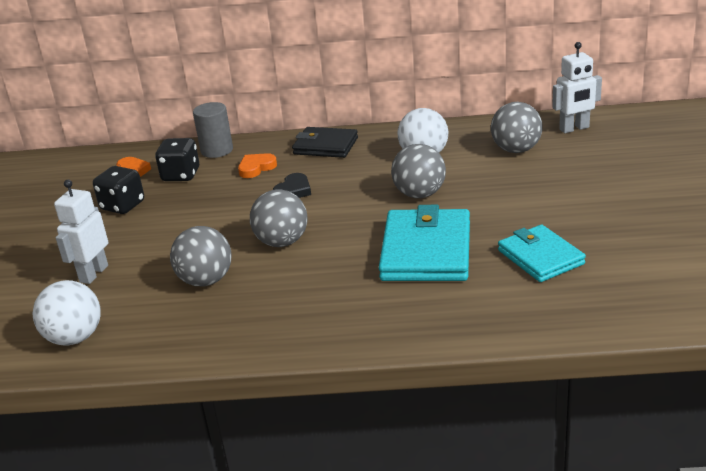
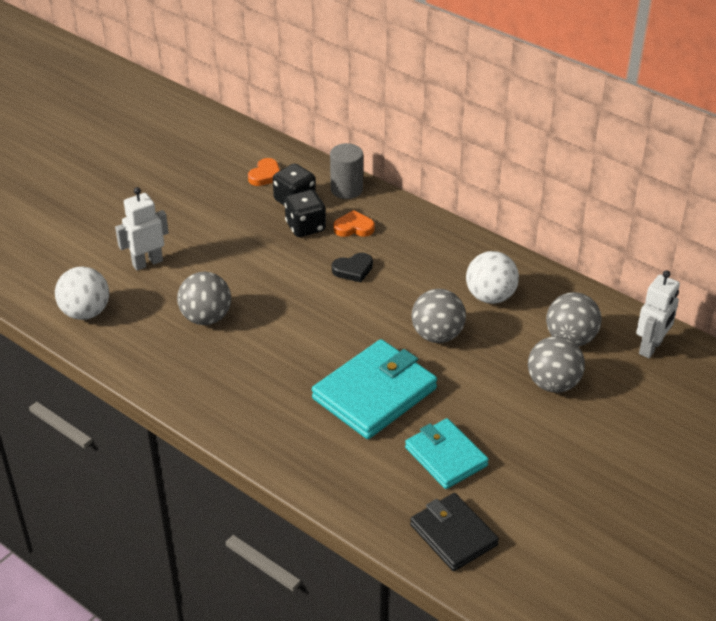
camera: 35 degrees right, 10 degrees up
black dice [93,166,144,214] -> black dice moved to [284,190,326,237]
grey ball [250,189,308,247] -> grey ball moved to [528,336,585,393]
black wallet [292,127,358,158] -> black wallet moved to [410,493,499,571]
turquoise wallet [498,225,586,282] -> turquoise wallet turned 45 degrees counterclockwise [405,418,489,489]
white robot [552,42,602,133] -> white robot turned 75 degrees counterclockwise [636,270,680,358]

